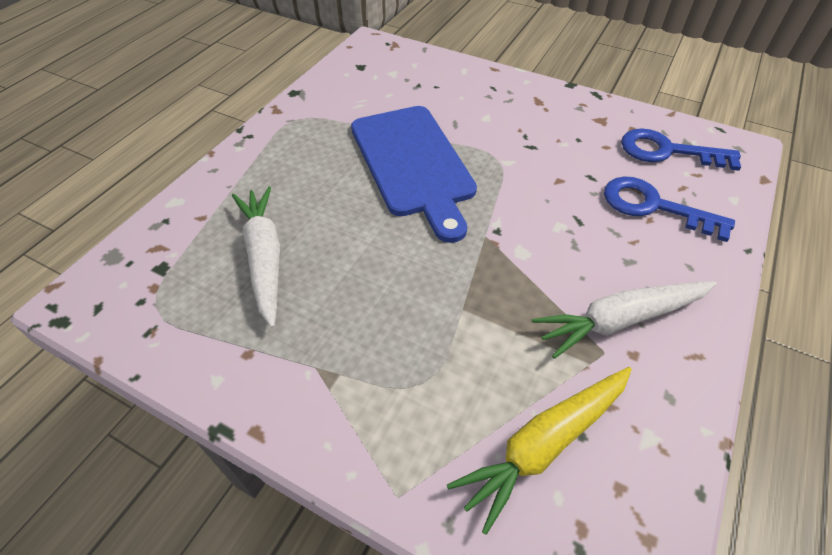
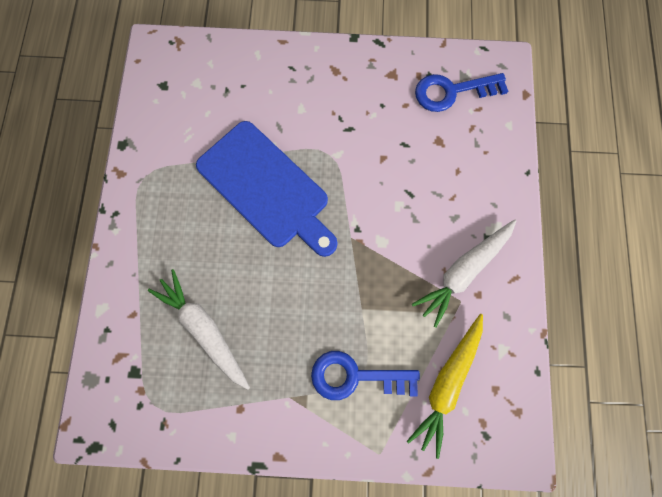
camera: 25 degrees left, 25 degrees up
blue key [604,177,735,242] -> blue key moved to [311,351,420,400]

